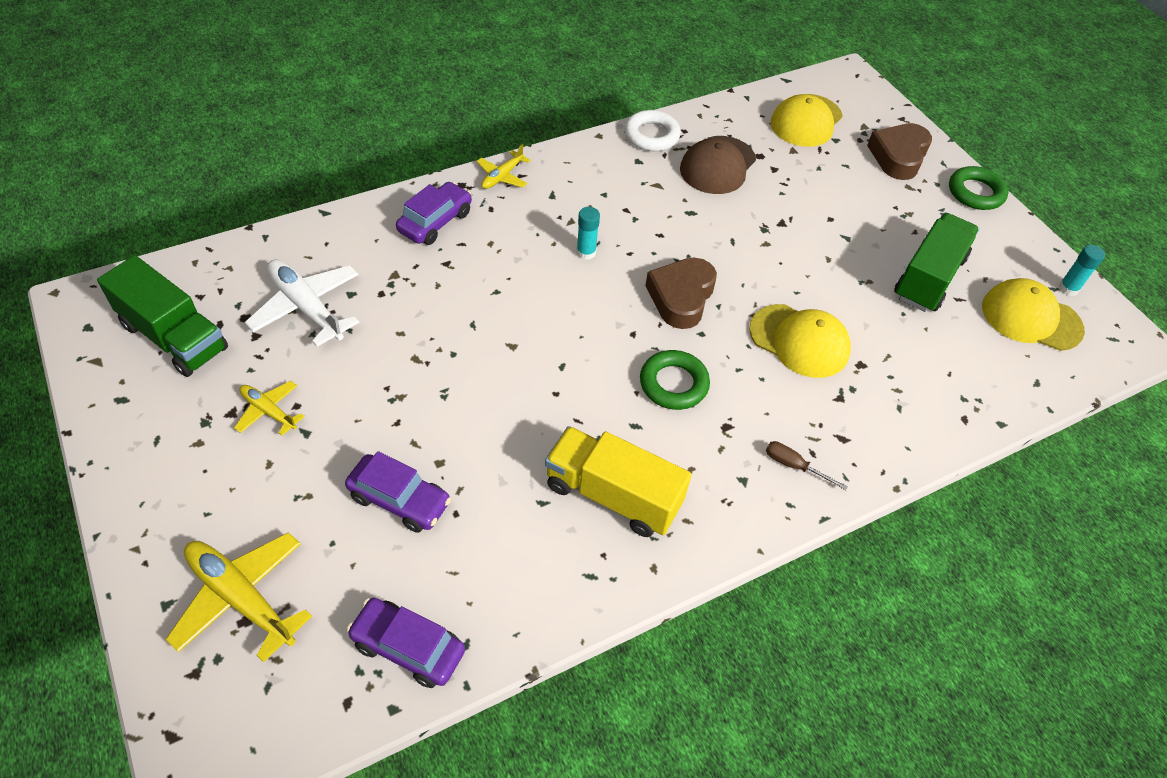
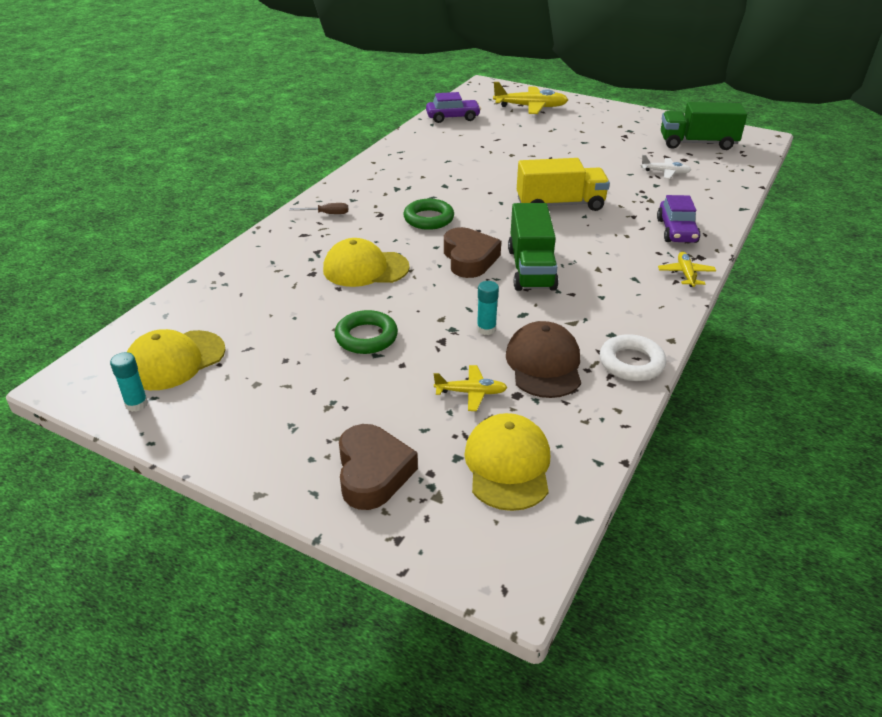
camera: 150 degrees right, 15 degrees down
yellow plane [234,381,305,436] -> yellow plane moved to [434,365,508,411]
white plane [245,259,359,347] -> white plane [641,155,691,179], size x0.56
purple car [345,451,451,533] -> none
yellow truck [545,426,692,537] -> yellow truck moved to [517,158,610,211]
turquoise glue stick [576,207,600,260] -> turquoise glue stick moved to [477,281,499,335]
green truck [894,213,979,312] -> green truck moved to [508,203,558,291]
green ring [949,166,1008,210] -> green ring moved to [335,310,398,354]
yellow cap [982,278,1085,351] -> yellow cap turned 150 degrees clockwise [127,329,225,390]

